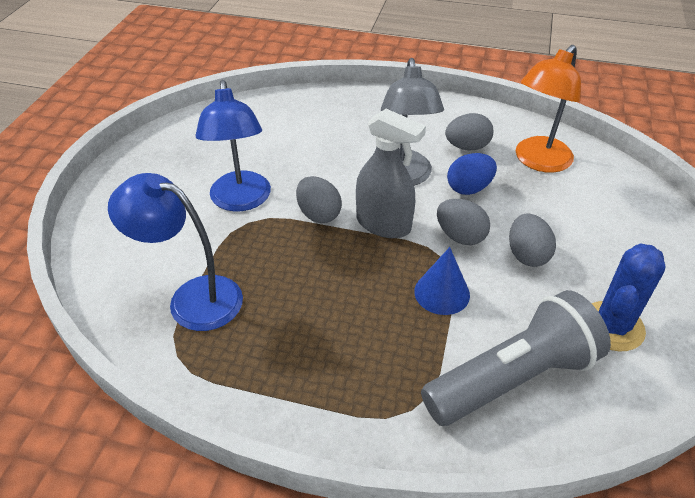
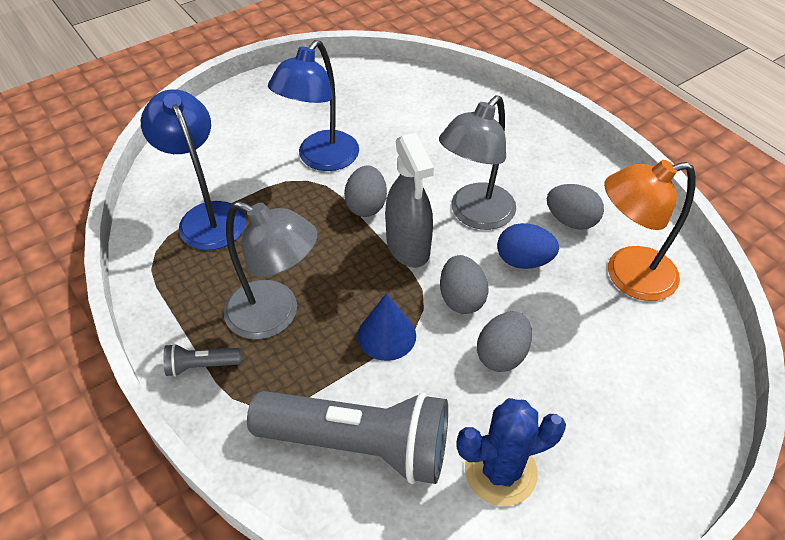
camera: 40 degrees right, 5 degrees up
none -> grey flashlight [163,344,241,377]
none -> grey lamp [224,201,317,339]

